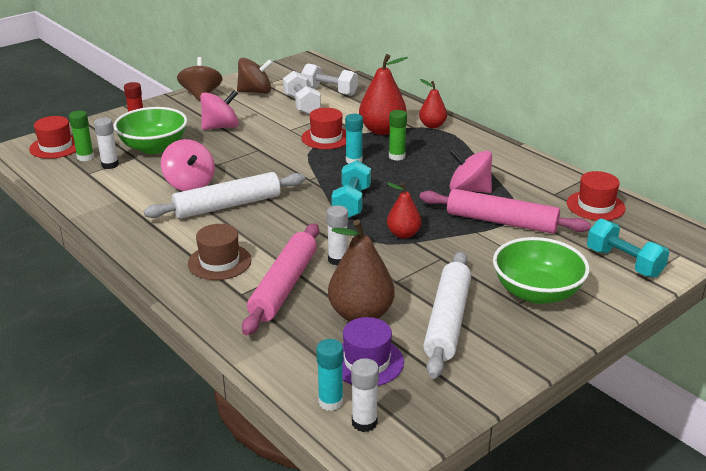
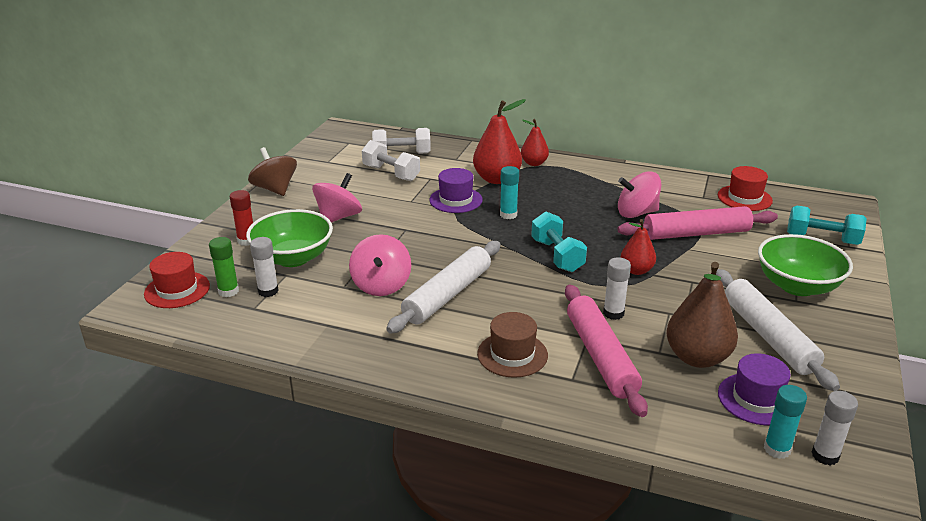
camera: 30 degrees left, 0 degrees up
pink spinning top [161,139,215,191] -> pink spinning top turned 60 degrees clockwise [349,234,411,296]
brown spinning top [237,58,273,94] -> none
red hat [301,108,346,149] -> purple hat [429,168,483,213]
green glue stick [389,110,407,161] -> none

